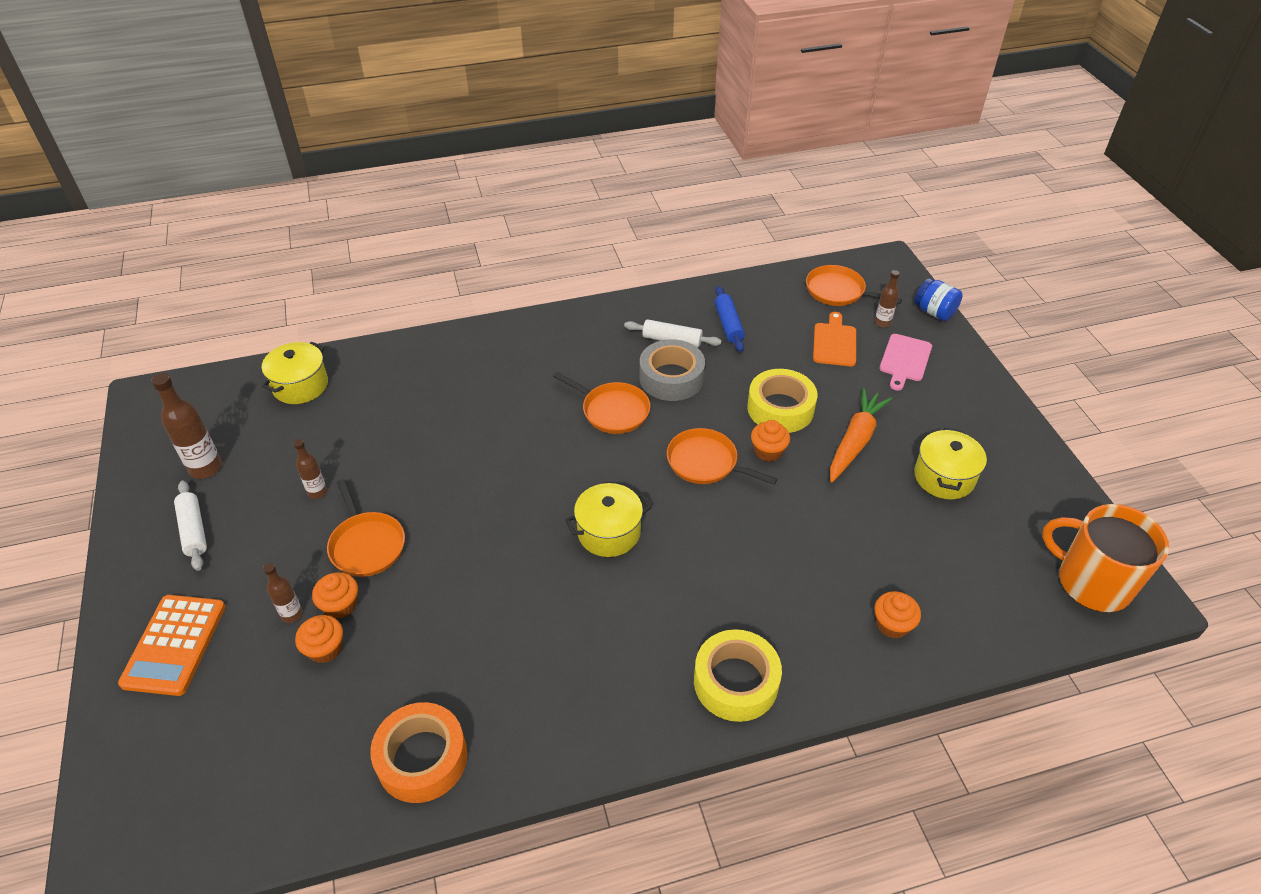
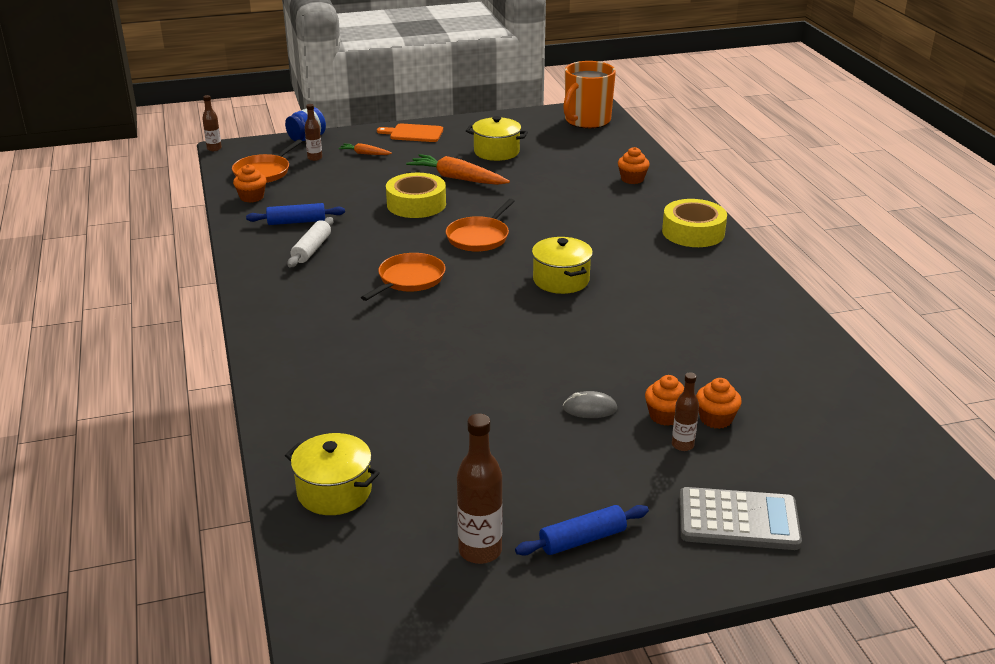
camera: 90 degrees left, 15 degrees down
orange calculator [118,595,225,696] -> grey calculator [680,487,802,550]
white rolling pin [174,481,207,571] -> blue rolling pin [515,505,649,556]
brown bottle [293,439,327,499] -> brown bottle moved to [202,95,222,151]
orange pan [327,479,405,577] -> grey mouse [563,391,617,418]
orange tape [370,702,467,803] -> none
grey tape [640,339,705,401] -> none
orange cupcake [751,420,790,462] -> orange cupcake moved to [233,164,267,203]
orange cutting board [813,312,856,366] -> orange cutting board moved to [377,123,443,142]
pink cutting board [880,334,932,390] -> orange carrot [339,143,392,155]

